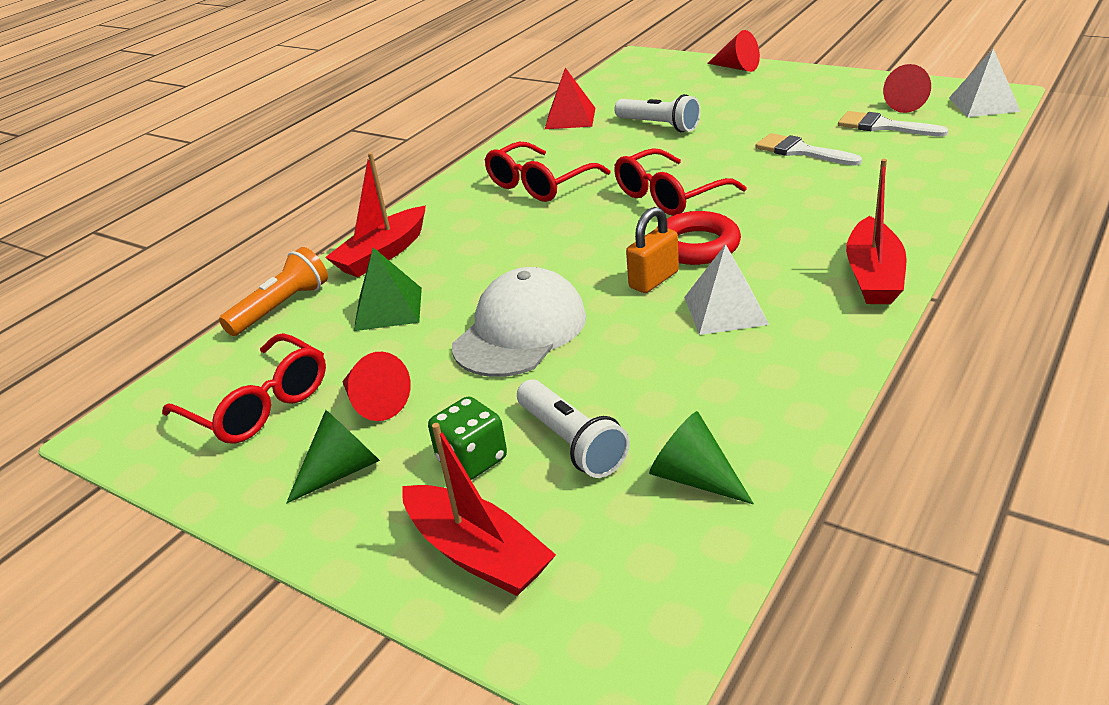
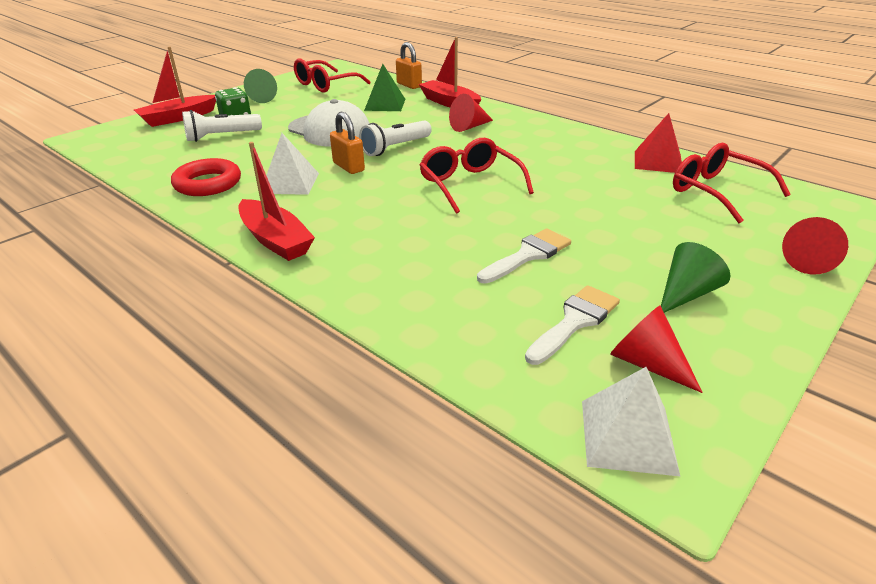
camera: 95 degrees right, 0 degrees up
orange flashlight [219,247,328,336] -> orange padlock [396,42,422,89]
red cone [342,352,411,421] -> red cone moved to [449,94,493,132]
red glasses [485,142,611,202] -> red glasses moved to [673,143,791,223]
white flashlight [614,94,701,132] -> white flashlight moved to [359,120,432,156]
green cone [649,411,754,504] -> green cone moved to [661,242,730,313]
red ring [657,211,741,265] -> red ring moved to [171,158,241,196]
red boat [846,159,907,304] -> red boat turned 150 degrees counterclockwise [238,142,315,261]

